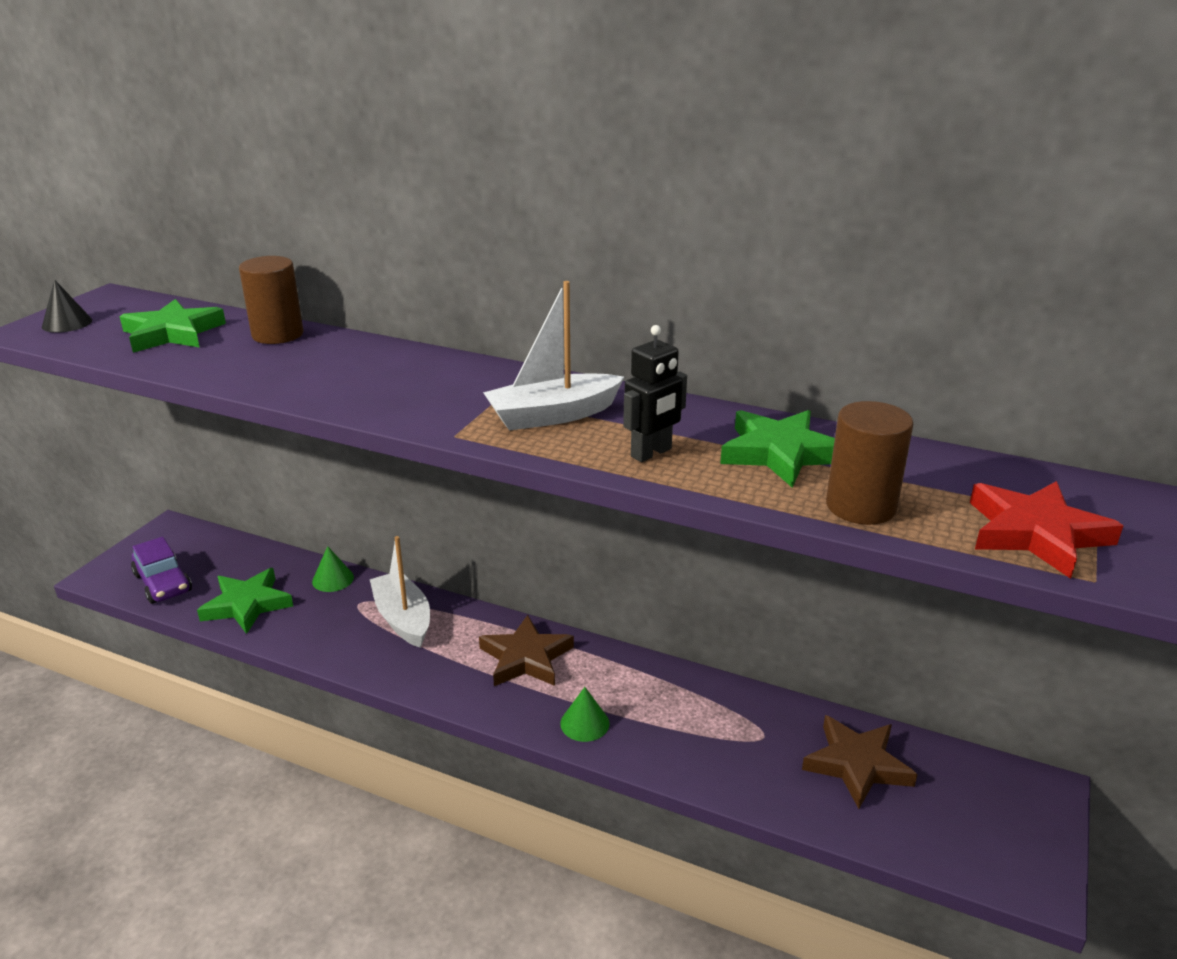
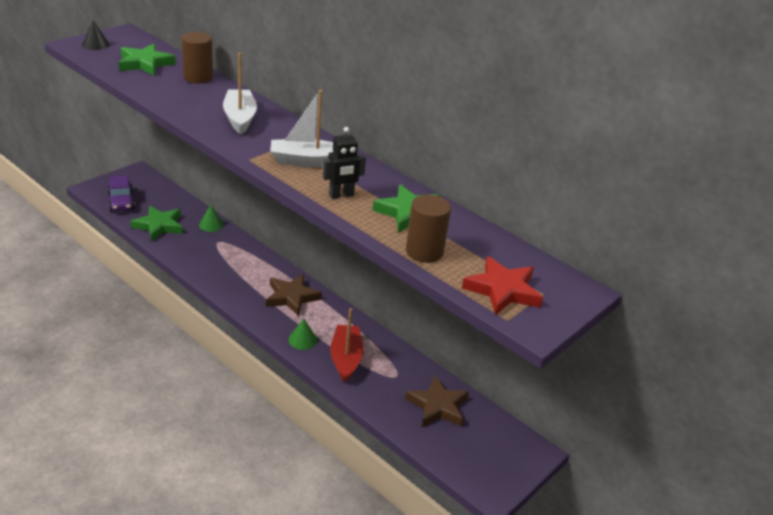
camera: 15 degrees right, 5 degrees up
white boat [370,536,430,648] -> white boat moved to [223,53,257,134]
none -> red boat [330,308,364,382]

